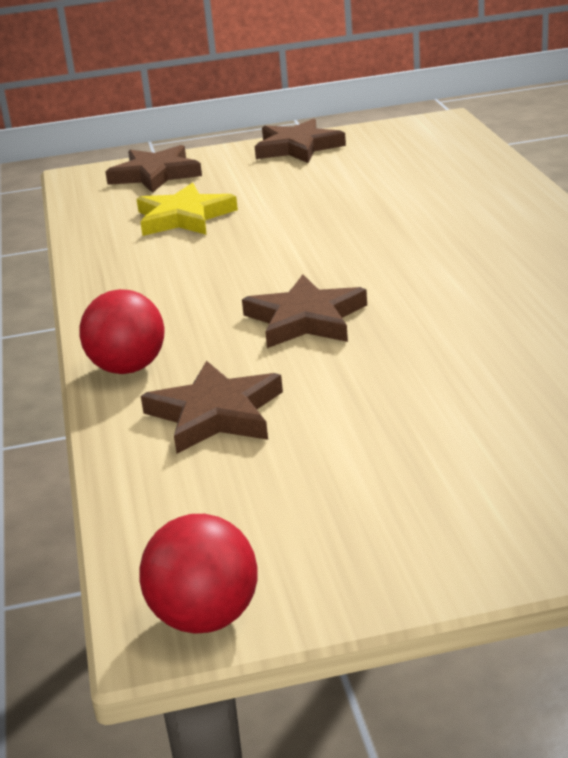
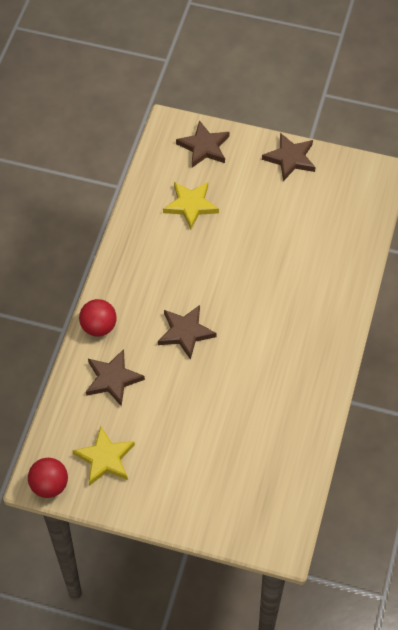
camera: 25 degrees right, 30 degrees up
none -> yellow star [72,426,135,486]

